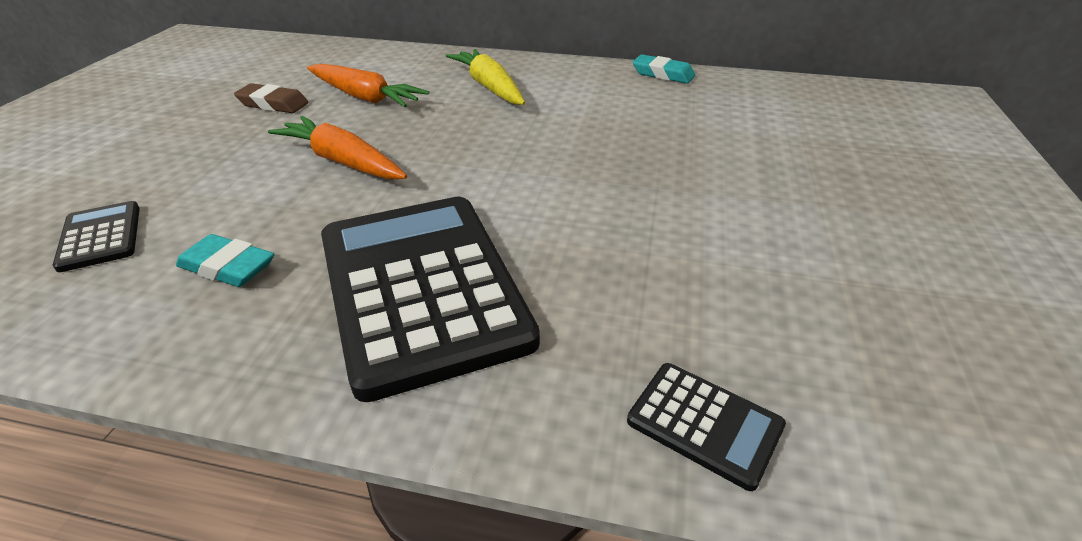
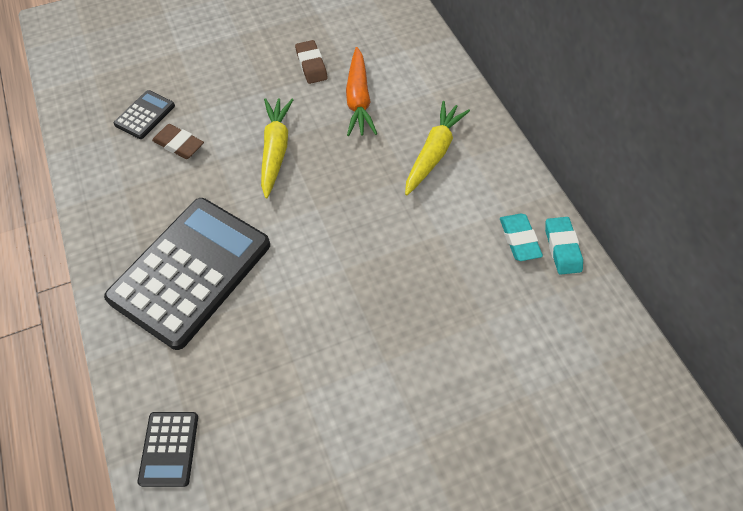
camera: 55 degrees right, 20 degrees up
turquoise eraser [176,234,274,287] -> turquoise eraser moved to [500,214,543,261]
orange carrot [268,116,407,180] -> yellow carrot [261,98,293,198]
none -> brown eraser [152,124,204,159]

